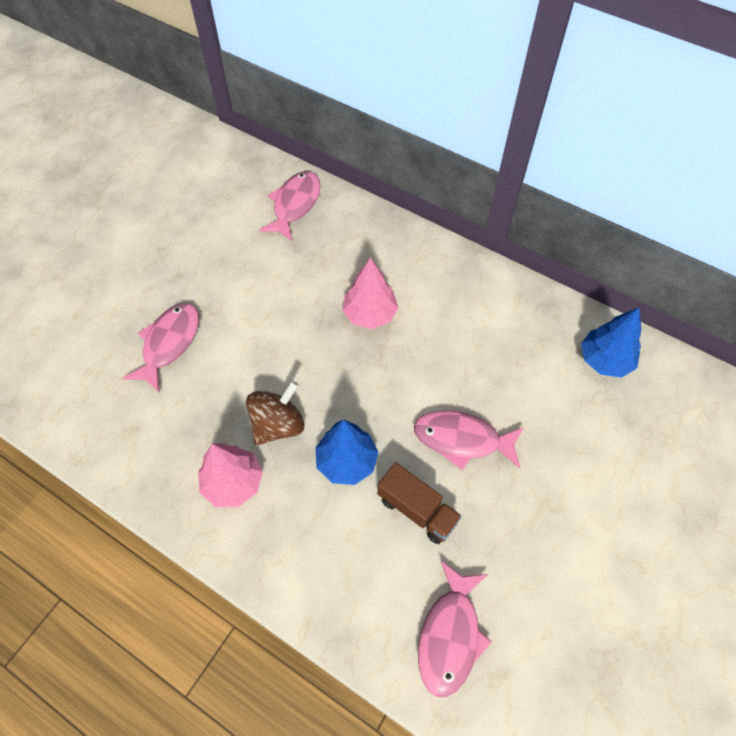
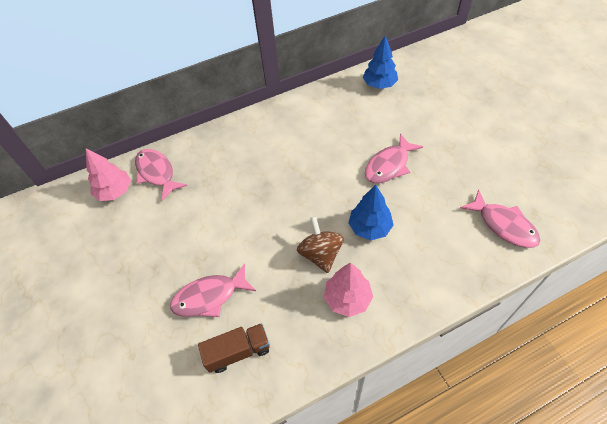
camera: 55 degrees left, 5 degrees down
pink fish [122,303,199,393] -> pink fish turned 75 degrees counterclockwise [170,263,256,317]
pink tree [342,257,398,329] -> pink tree moved to [86,148,131,201]
brown truck [377,462,462,544] -> brown truck moved to [198,323,270,373]

